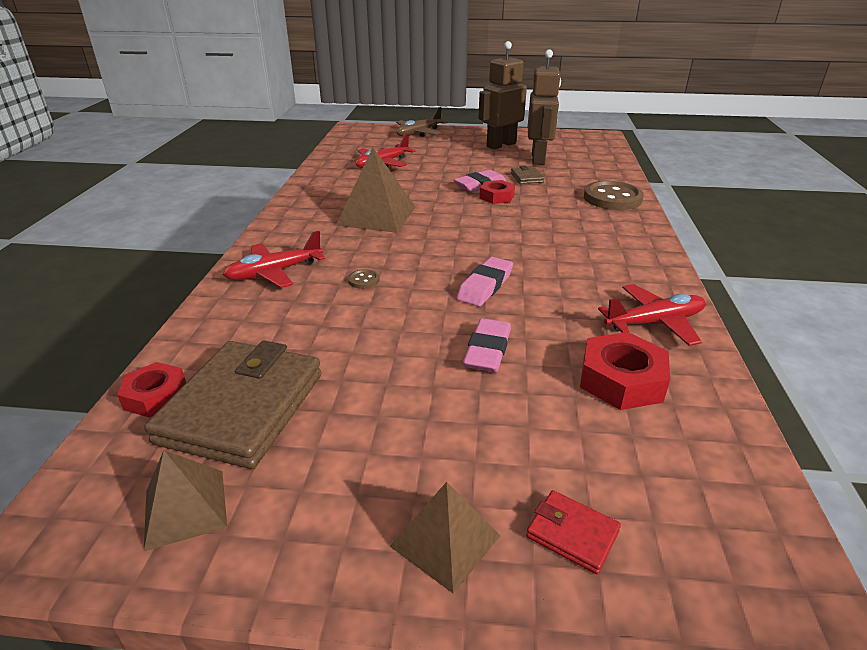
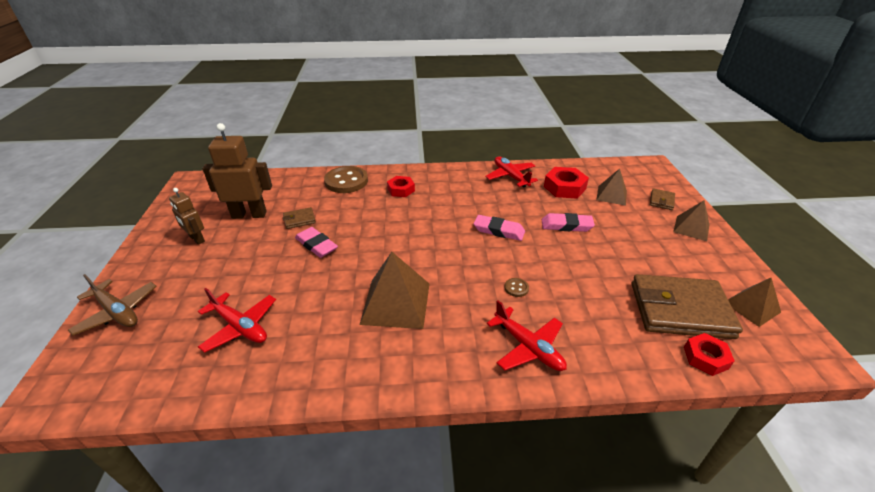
camera: 100 degrees left, 5 degrees up
brown robot [478,41,527,149] -> brown robot [169,188,205,245], size x0.58
red nut [480,180,515,204] -> red nut moved to [387,176,415,197]
red wallet [526,490,621,574] -> brown wallet [650,188,675,210]
none -> brown pyramid [596,169,627,206]

